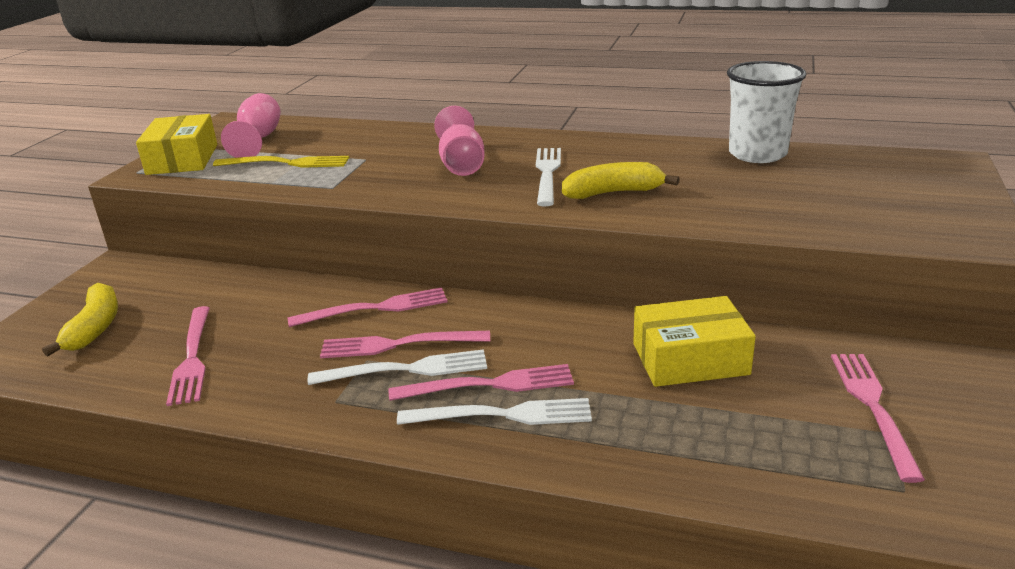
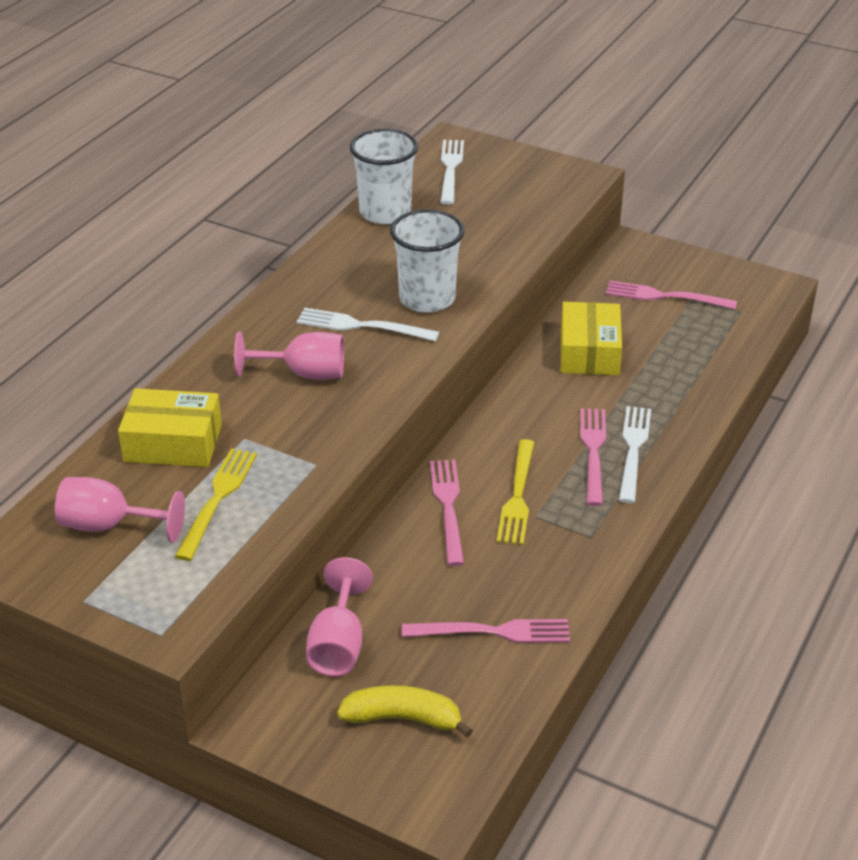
camera: 80 degrees left, 10 degrees up
yellow box [136,114,217,175] -> yellow box moved to [118,388,222,467]
white fork [308,349,487,385] -> white fork moved to [440,140,464,205]
pink fork [320,331,490,358] -> yellow fork [496,439,535,545]
yellow banana [562,162,679,199] -> white cup [390,209,464,313]
none -> pink goblet [306,557,373,677]

